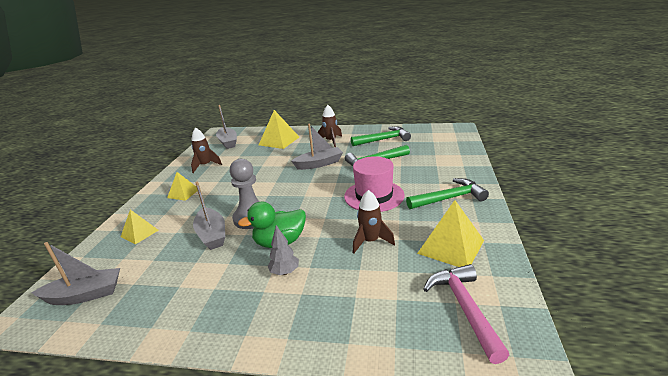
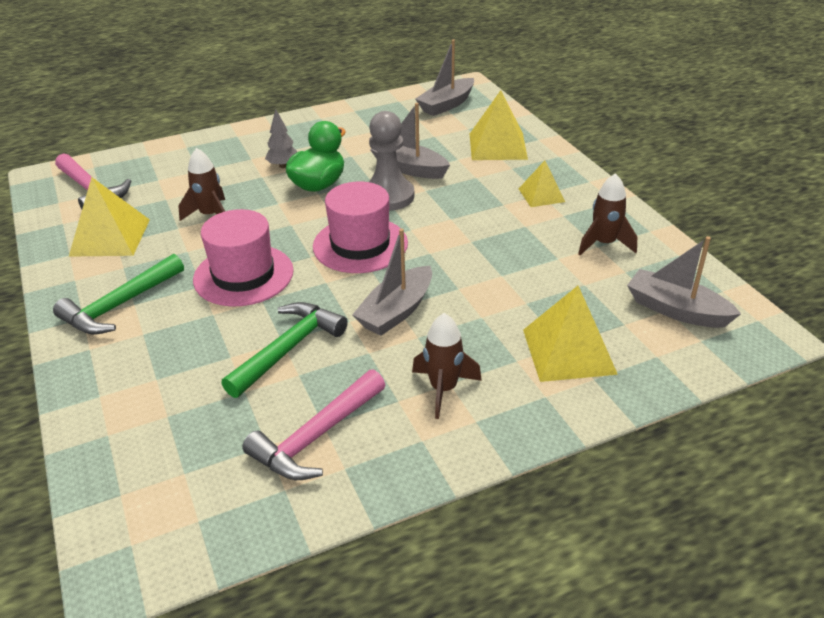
camera: 145 degrees right, 10 degrees up
yellow pyramid [121,210,159,245] -> yellow pyramid [470,90,528,160], size x1.65
green hammer [351,126,411,146] -> pink hammer [242,370,385,480]
none -> pink hat [313,181,408,273]

